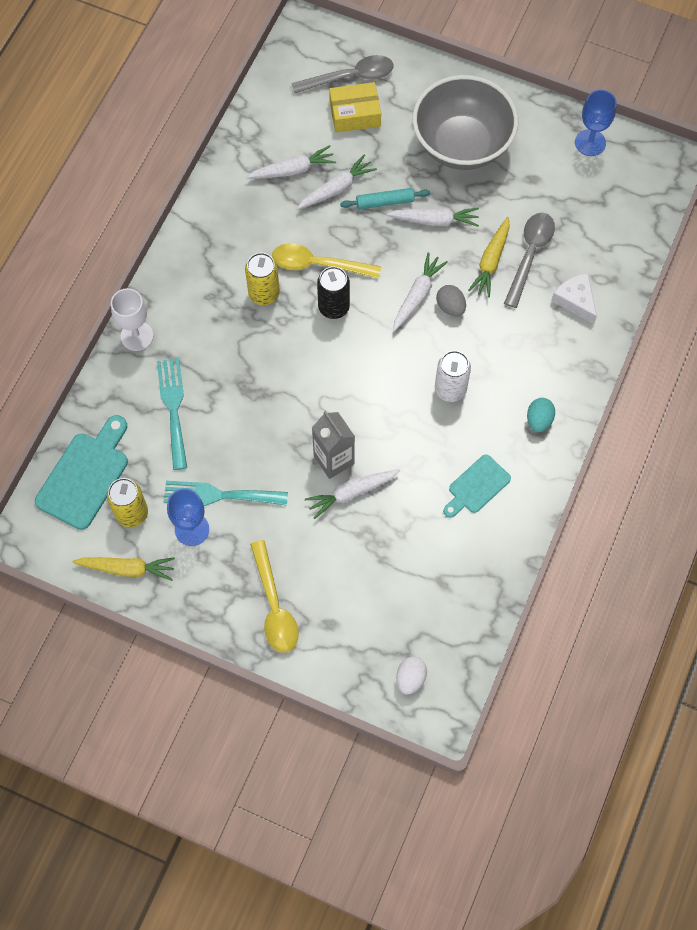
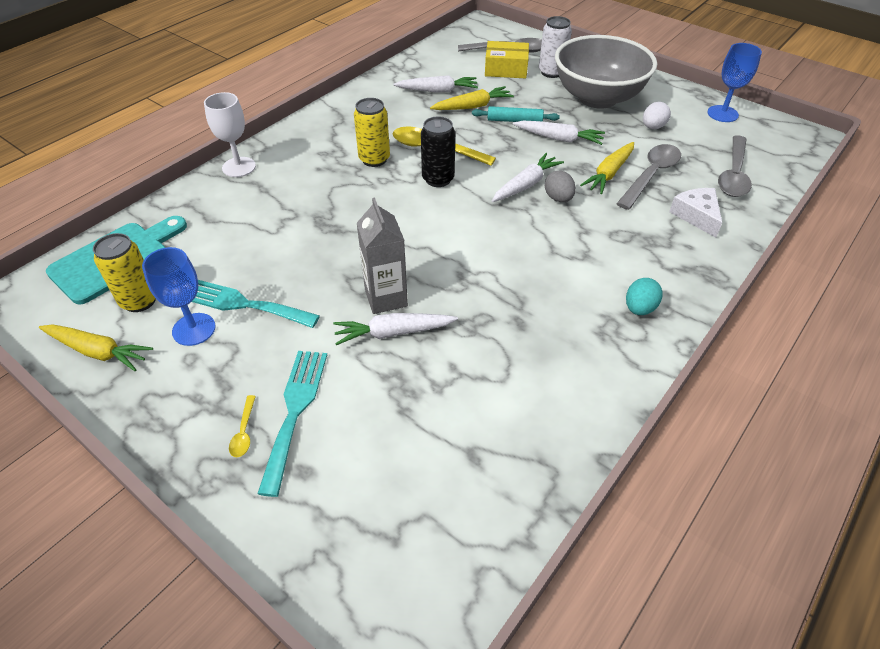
camera: 15 degrees right, 20 degrees down
turquoise fork [157,358,187,470] -> turquoise fork moved to [257,351,327,497]
yellow spoon [250,540,299,653] -> yellow spoon [229,395,256,457], size x0.46
white carrot [296,155,377,210] -> yellow carrot [430,86,514,110]
white egg [396,657,427,695] -> white egg moved to [643,102,671,129]
white can [435,351,471,402] -> white can moved to [539,16,572,78]
turquoise cutting board [443,455,511,518] -> none
none -> grey spoon [718,135,752,197]

